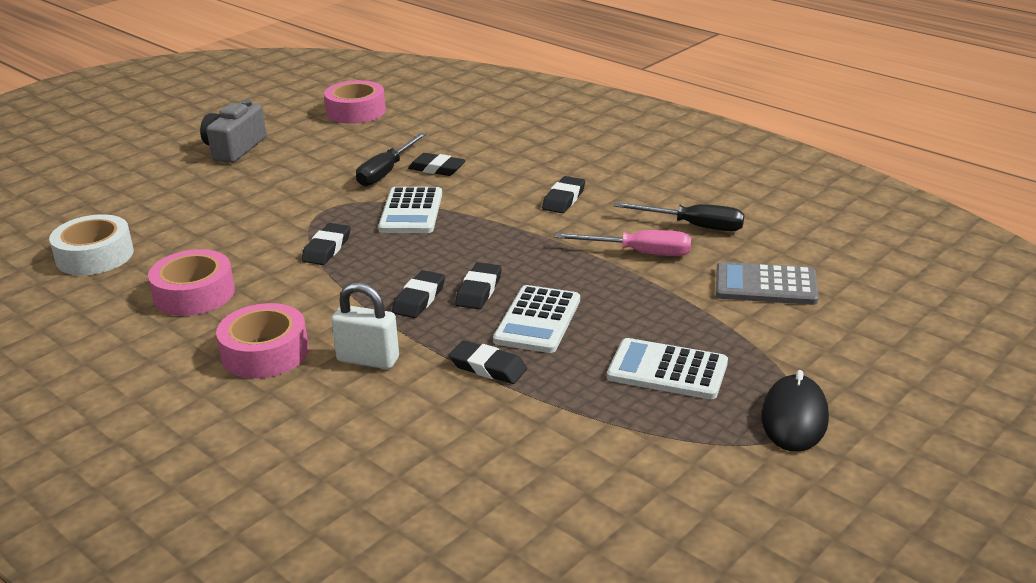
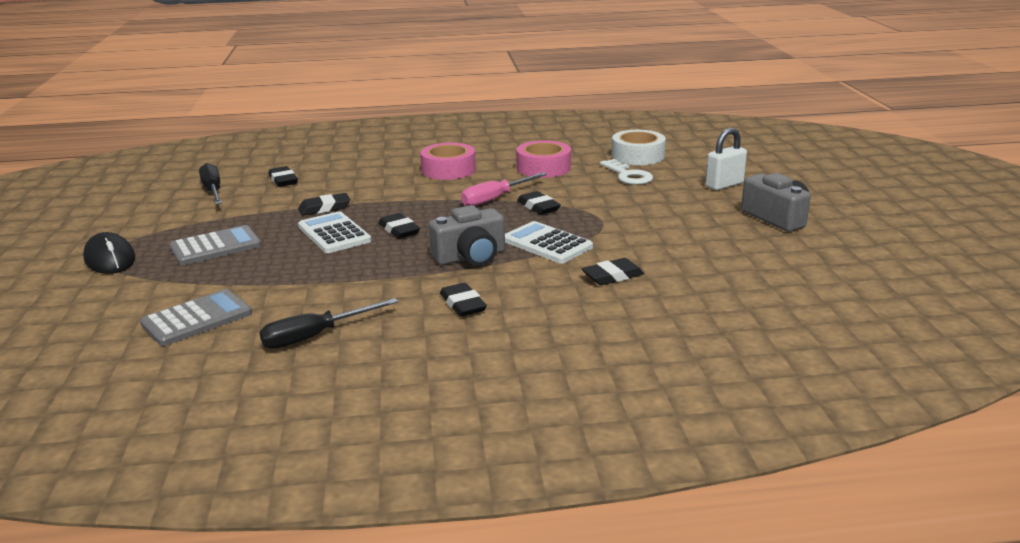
camera: 130 degrees right, 5 degrees down
pink tape [324,80,386,124] -> none
white padlock [331,282,399,369] -> white padlock moved to [705,128,747,190]
black screwdriver [356,132,427,186] -> black screwdriver moved to [199,163,222,204]
black eraser [392,270,445,318] -> black eraser moved to [269,166,298,187]
pink screwdriver [555,230,691,256] -> pink screwdriver moved to [461,172,547,206]
white calculator [607,338,728,399] -> grey calculator [169,225,262,265]
none -> grey camera [429,205,505,266]
none -> white key [600,159,653,185]

